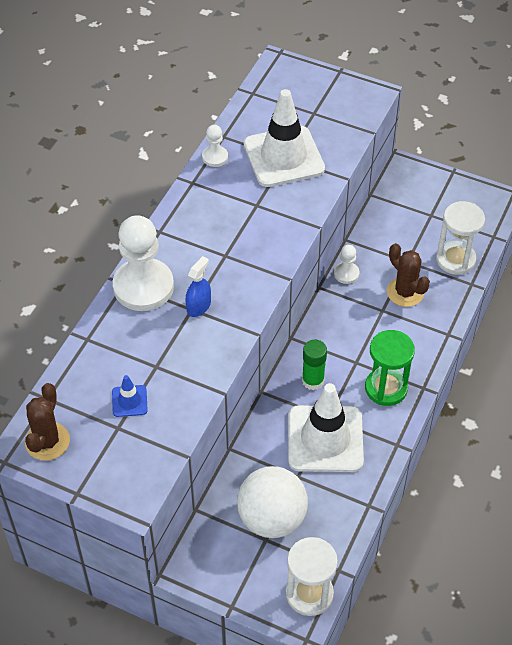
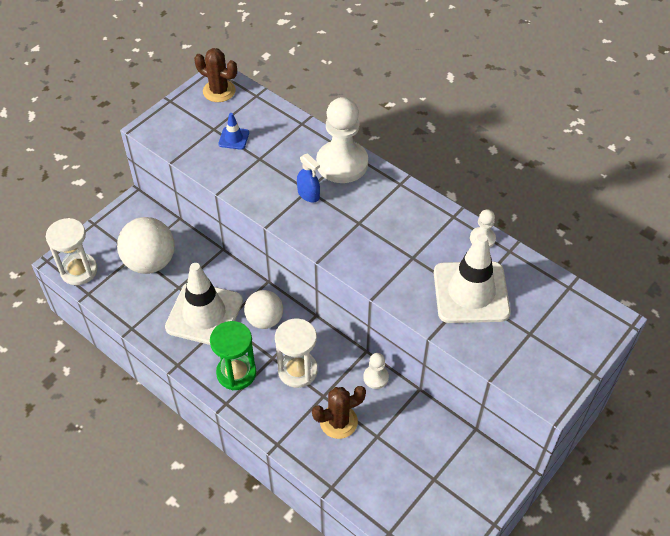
camera: 105 degrees right, 0 degrees up
green glue stick [302,340,327,390] -> white ball [244,290,283,329]
white hourglass [436,201,485,275] -> white hourglass moved to [275,319,318,388]

